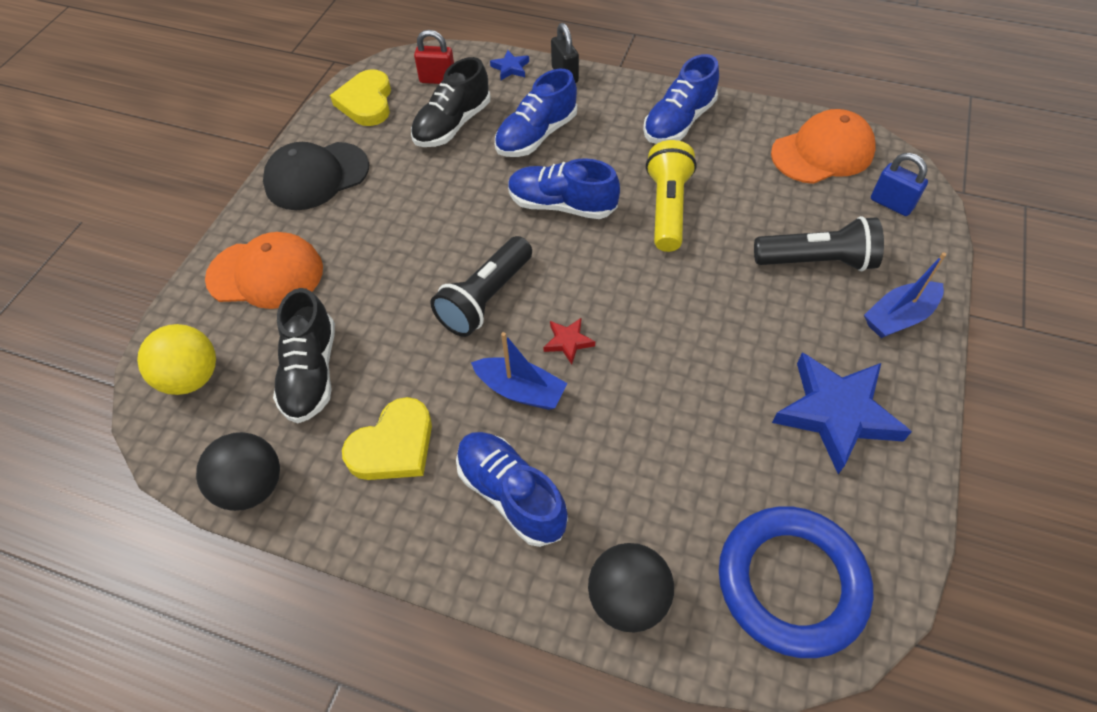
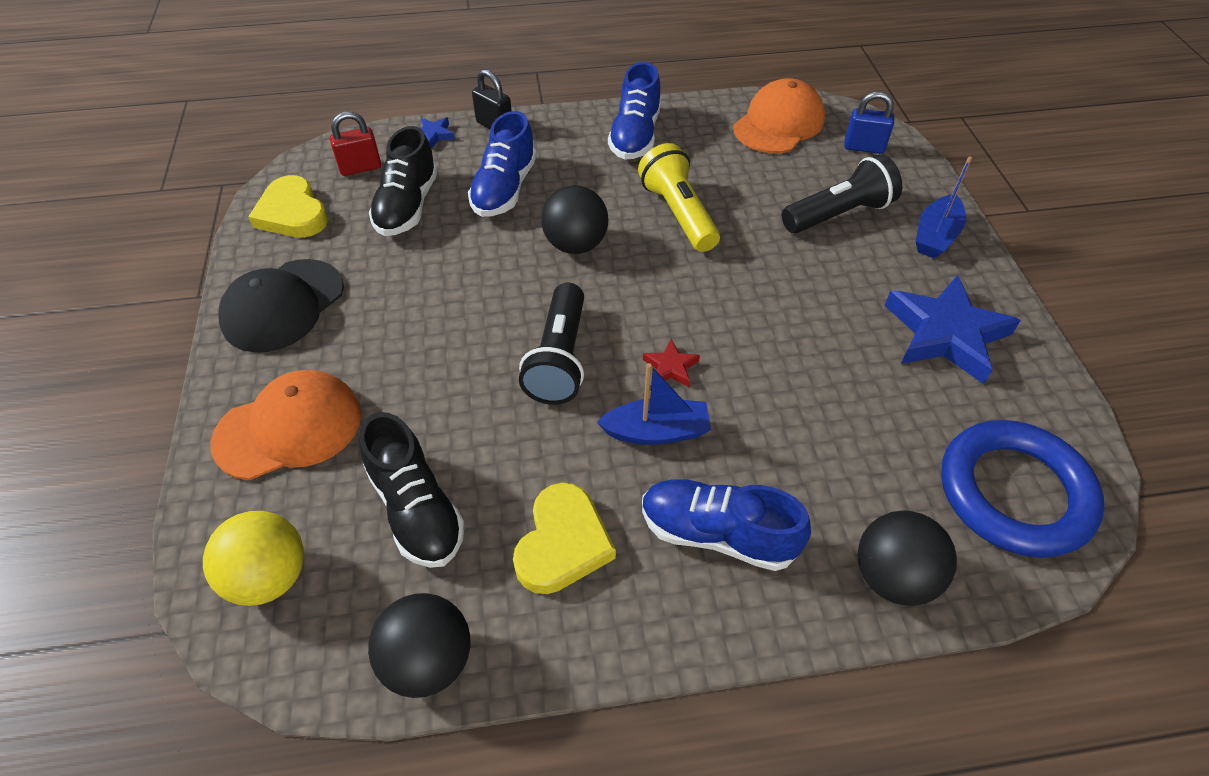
camera: 30 degrees left, 5 degrees down
blue shoe [508,158,620,219] -> black ball [541,185,608,254]

